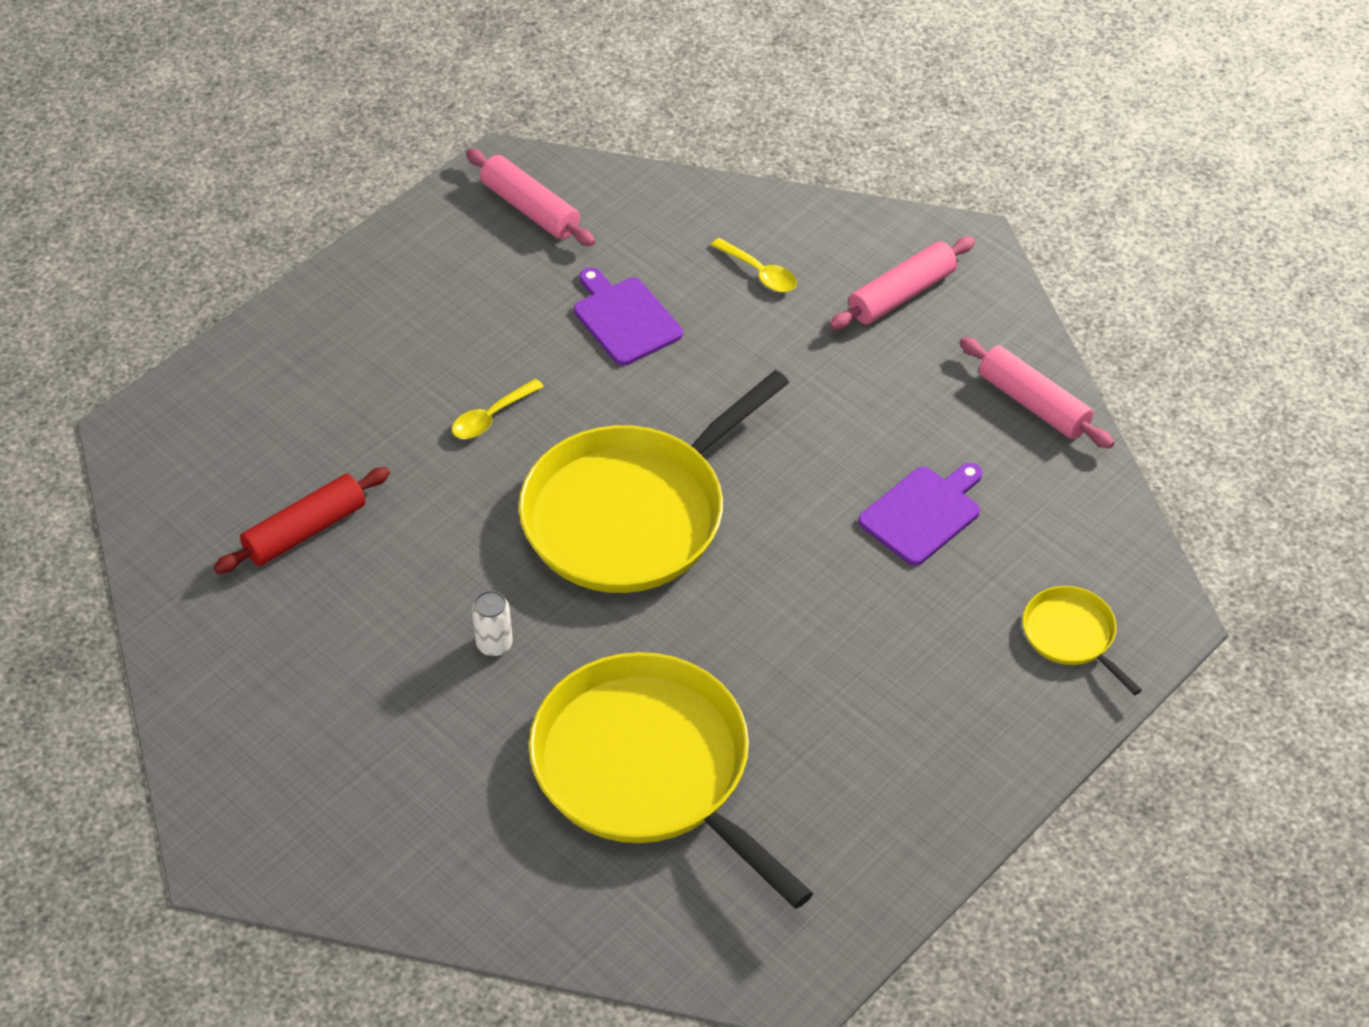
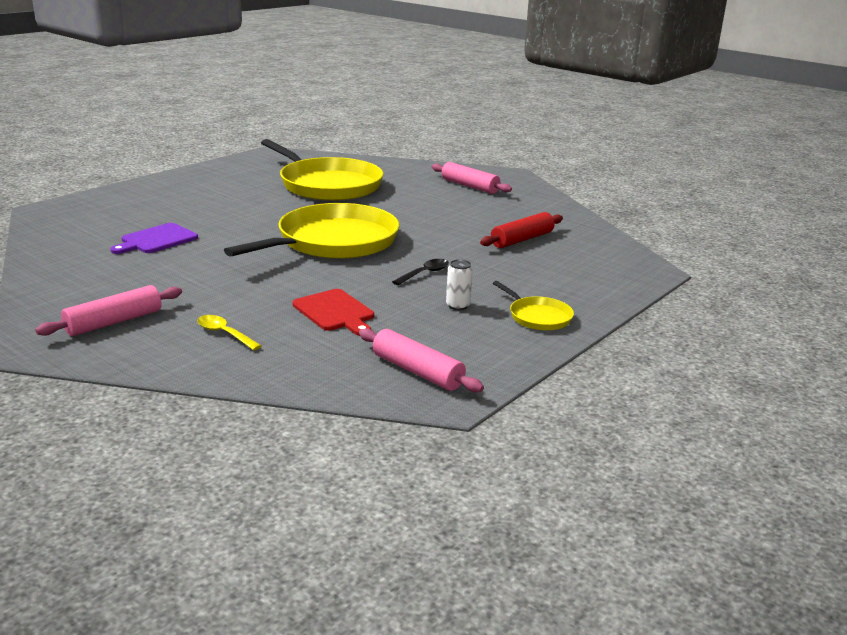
camera: 175 degrees right, 25 degrees down
yellow spoon [452,378,544,439] -> black spoon [392,259,449,285]
white can [472,591,513,656] -> white can moved to [446,259,473,310]
purple cutting board [574,267,683,366] -> red cutting board [292,289,374,336]
pink rolling pin [960,337,1114,449] -> pink rolling pin moved to [432,162,512,194]
yellow pan [1023,586,1142,695] -> yellow pan moved to [493,281,574,330]

